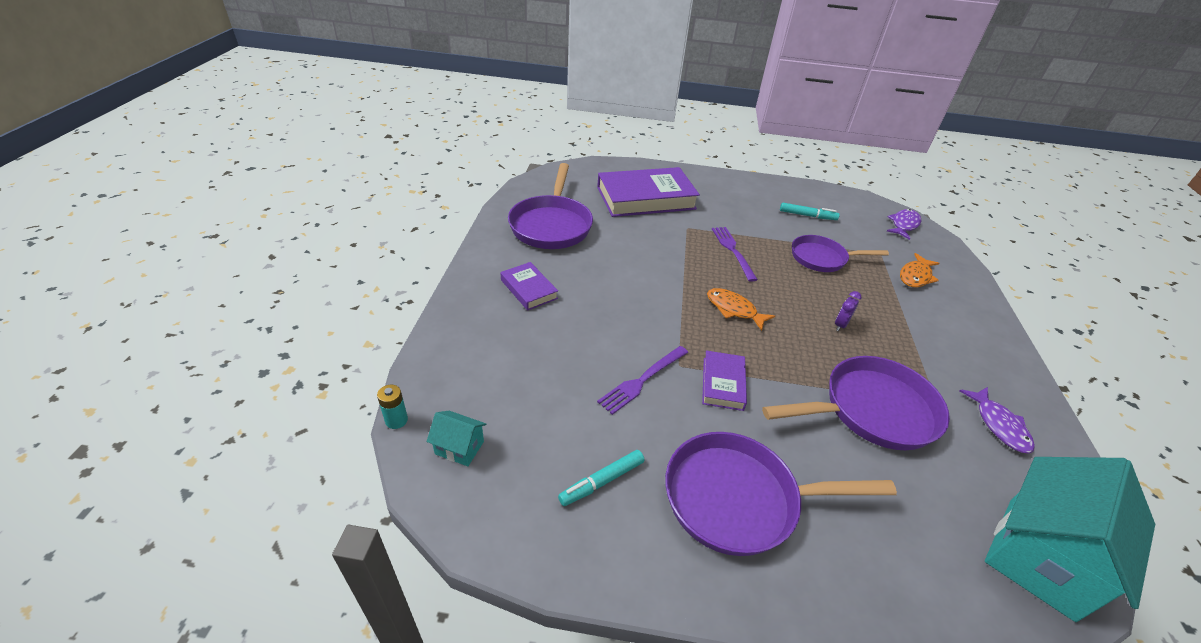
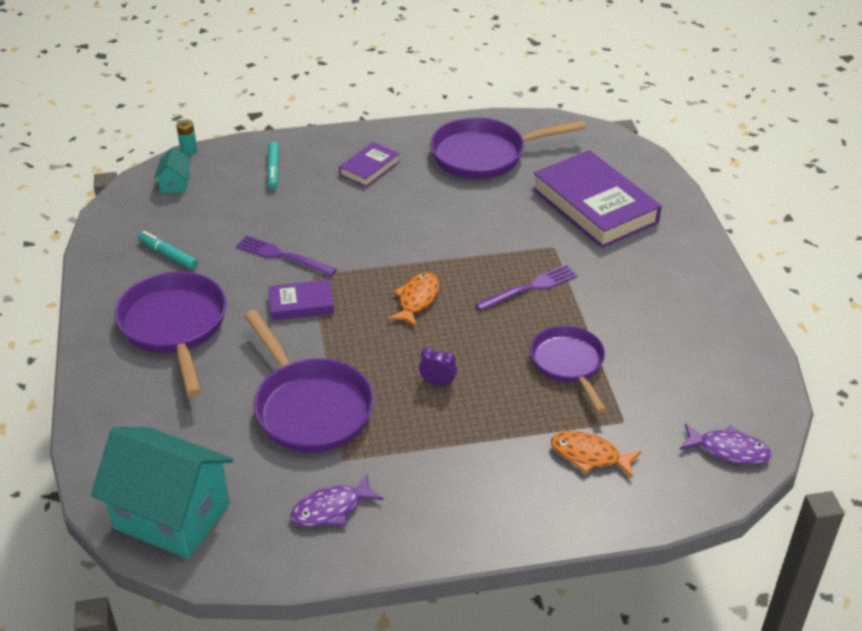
camera: 75 degrees right, 0 degrees up
turquoise marker [780,203,840,220] -> turquoise marker moved to [267,142,279,189]

